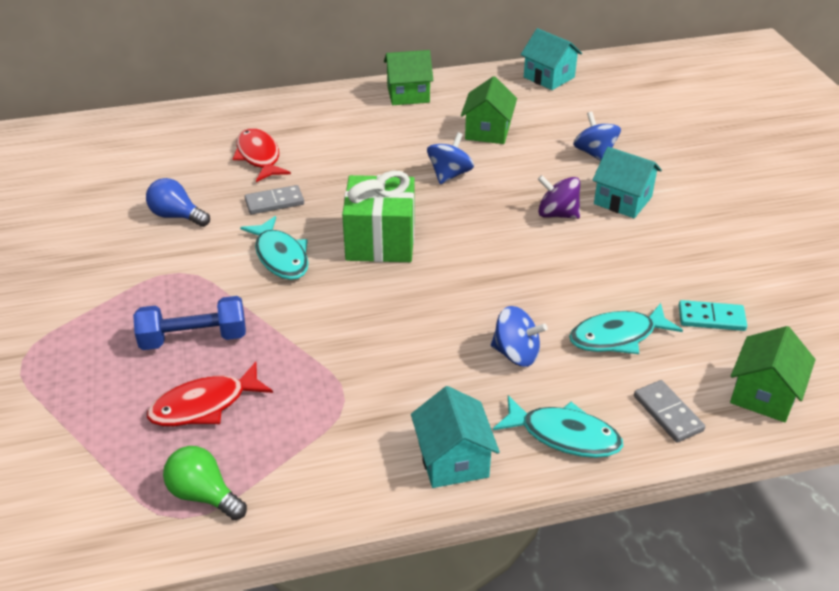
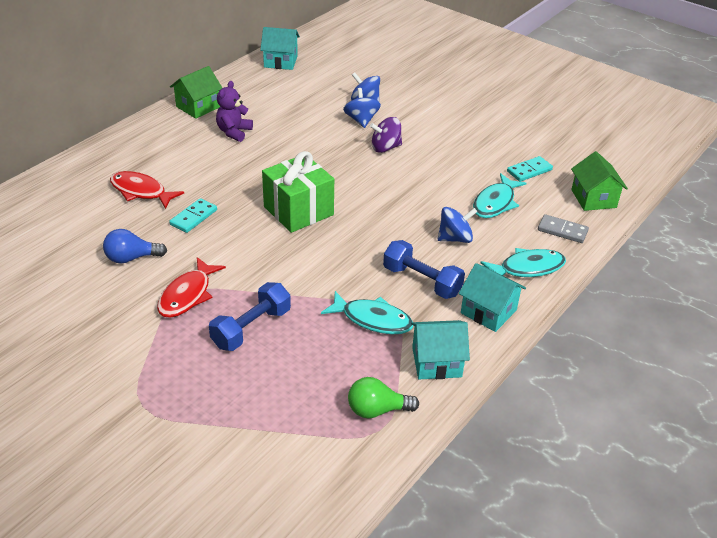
camera: 40 degrees left, 0 degrees up
red fish [147,362,273,426] -> red fish moved to [157,257,226,318]
turquoise fish [240,216,309,280] -> turquoise fish moved to [321,291,413,334]
grey domino [245,185,304,214] -> turquoise domino [169,198,217,233]
blue spinning top [427,132,474,184] -> blue spinning top moved to [343,88,381,128]
green house [461,76,517,144] -> none
turquoise house [593,147,662,218] -> turquoise house moved to [411,320,470,379]
none -> purple teddy bear [216,81,253,142]
none -> blue dumbbell [383,240,465,299]

